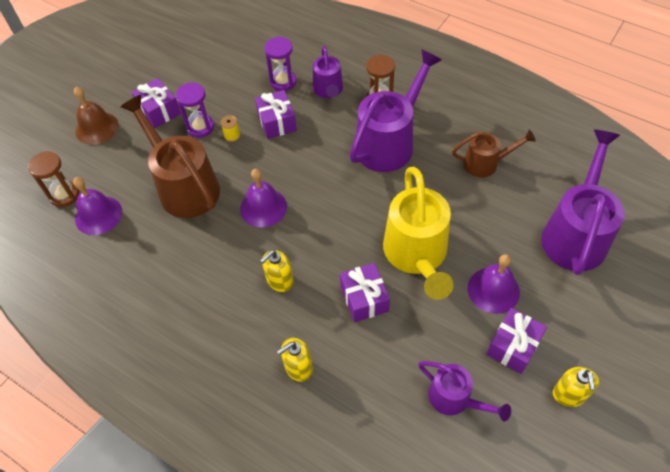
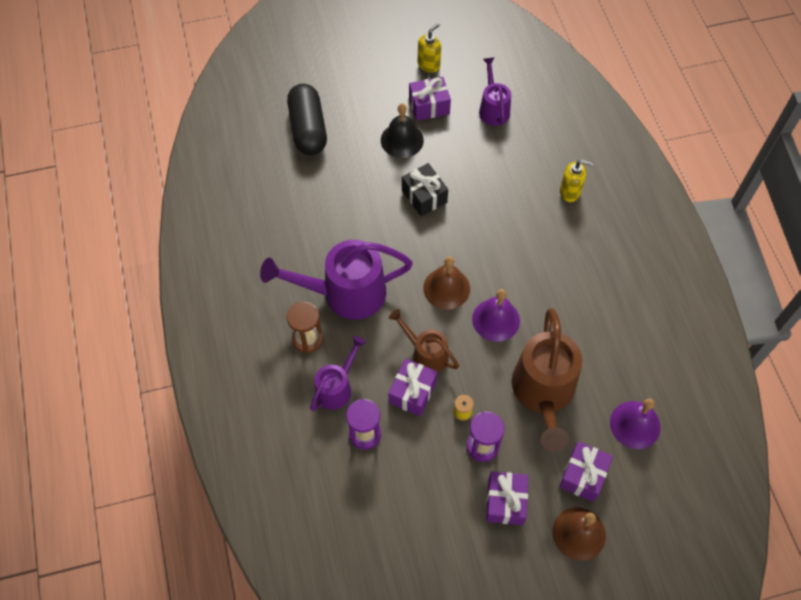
camera: 140 degrees left, 5 degrees up
brown hourglass [28,151,79,207] -> none
yellow soap dispenser [260,250,294,292] -> none
purple gift [340,263,390,322] -> purple gift moved to [559,441,613,502]
yellow watering can [383,167,454,300] -> black gift [402,163,448,216]
brown watering can [452,130,536,178] -> brown watering can moved to [389,309,459,373]
purple bell [468,254,520,314] -> black bell [381,103,424,158]
purple watering can [541,129,625,275] -> black capsule [287,84,327,155]
none -> brown bell [423,256,470,310]

